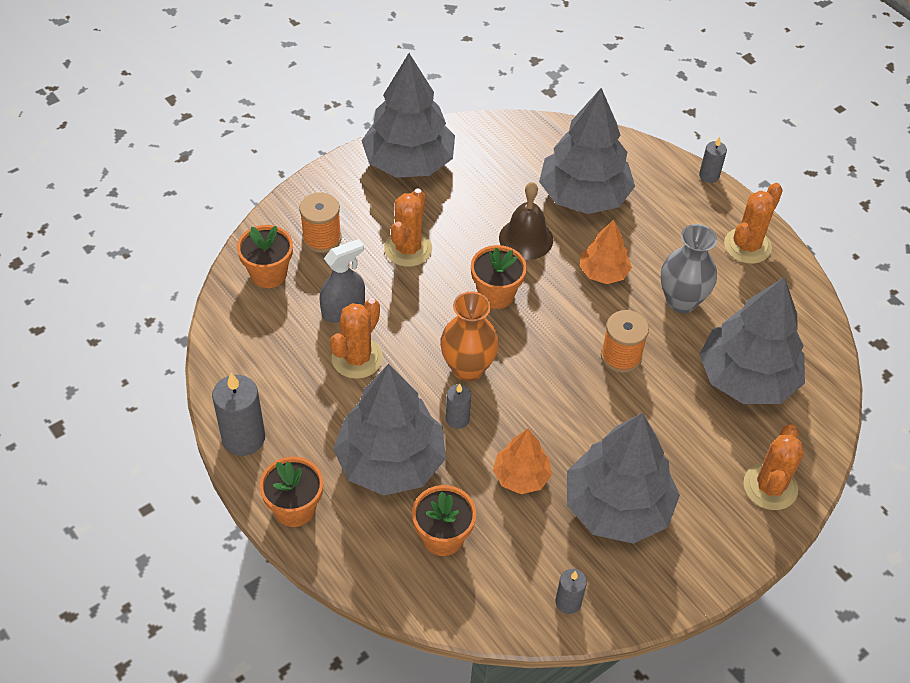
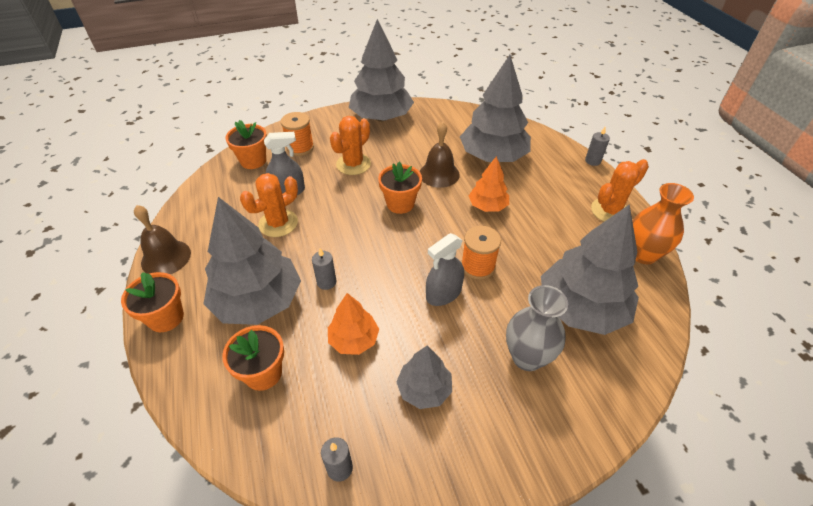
camera: 20 degrees right, 5 degrees down
grey candle [212,373,265,456] -> brown bell [134,205,191,274]
orange vase [440,292,499,381] -> orange vase moved to [632,183,694,264]
grey tree [567,412,680,544] -> grey tree [396,346,452,409], size x0.53
grey vase [661,224,717,313] -> grey vase moved to [506,285,568,371]
orange cactus [743,424,804,510] -> none
none -> grey spray bottle [426,233,464,306]

